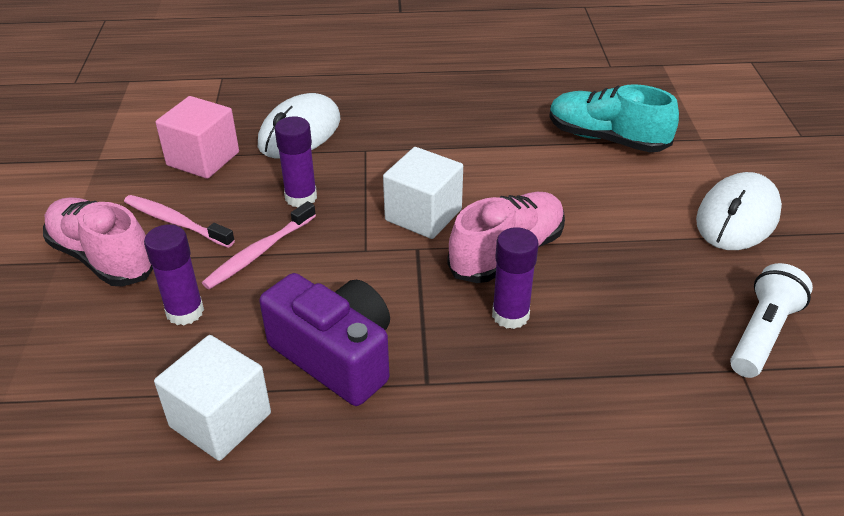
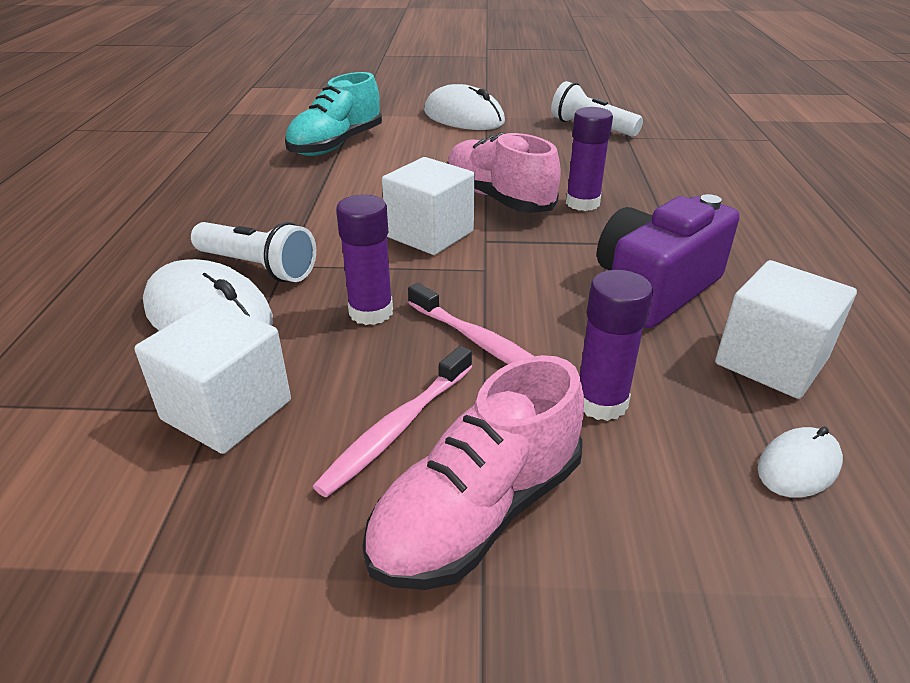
camera: 85 degrees left, 5 degrees down
pink cube [156,96,239,179] -> white cube [134,301,291,454]
none -> white flashlight [191,222,316,282]
none -> white mouse [758,427,843,498]

